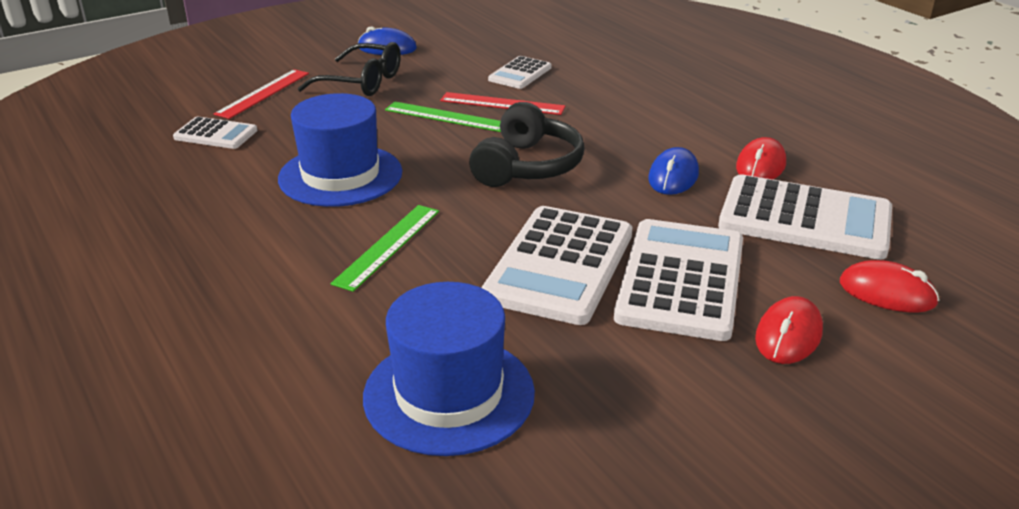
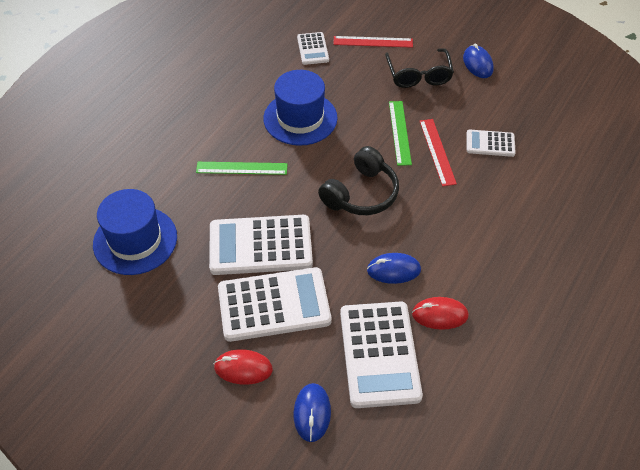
camera: 65 degrees right, 20 degrees up
black headphones [469,102,585,187] -> black headphones turned 45 degrees counterclockwise [318,146,399,215]
red mouse [840,260,939,313] -> blue mouse [294,383,331,442]

